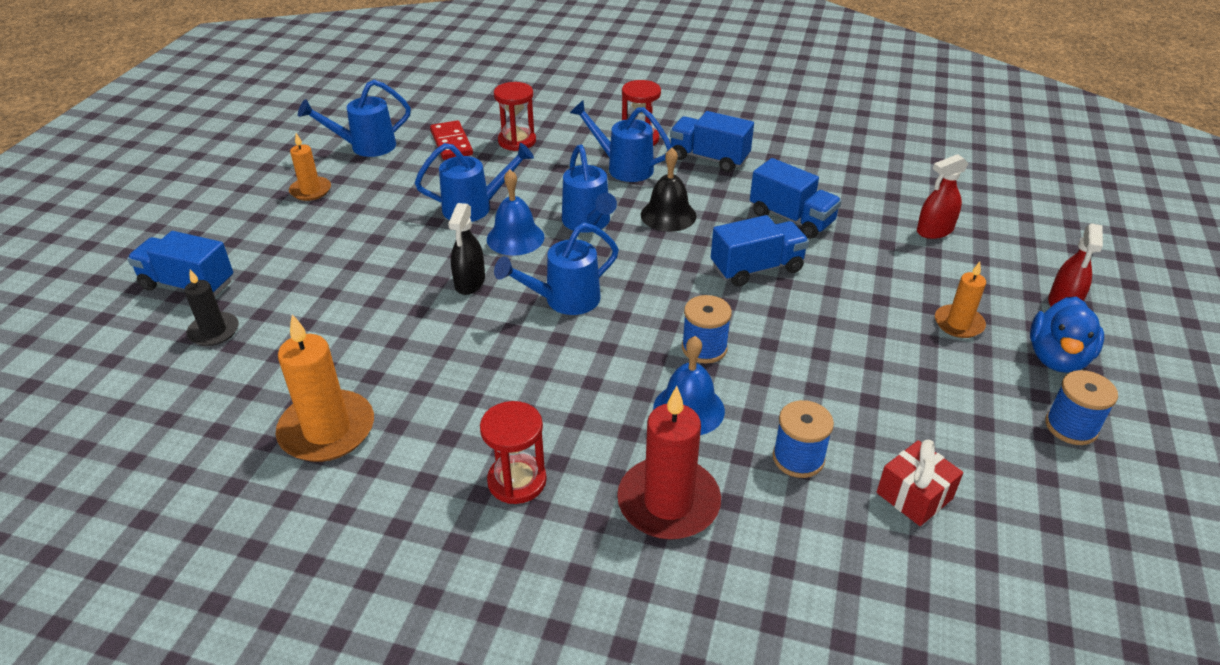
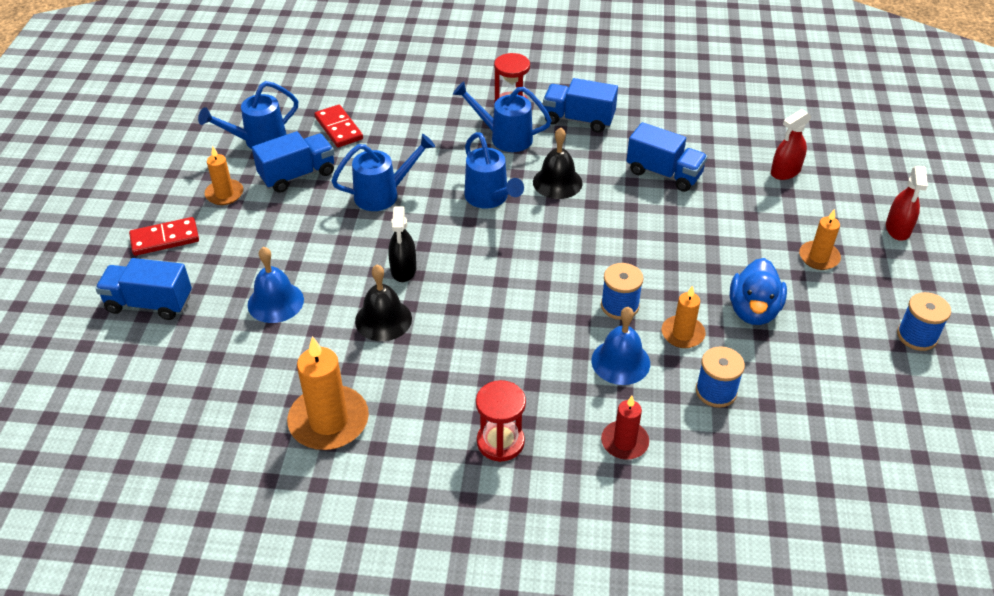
camera: 10 degrees left, 5 degrees up
black candle [184,269,239,346] -> none
blue bell [487,169,544,256] -> blue bell moved to [248,247,304,323]
red hourglass [494,82,536,151] -> none
blue watering can [494,223,619,315] -> none
red candle [617,386,721,540] -> red candle [601,396,649,460], size x0.58
blue truck [711,215,809,287] -> blue truck moved to [252,131,334,193]
red gift [877,440,963,526] -> none
blue duck [1030,297,1104,373] -> blue duck moved to [730,258,787,325]
none -> red domino [129,217,199,256]
none -> black bell [355,265,412,341]
none -> orange candle [661,286,705,348]

